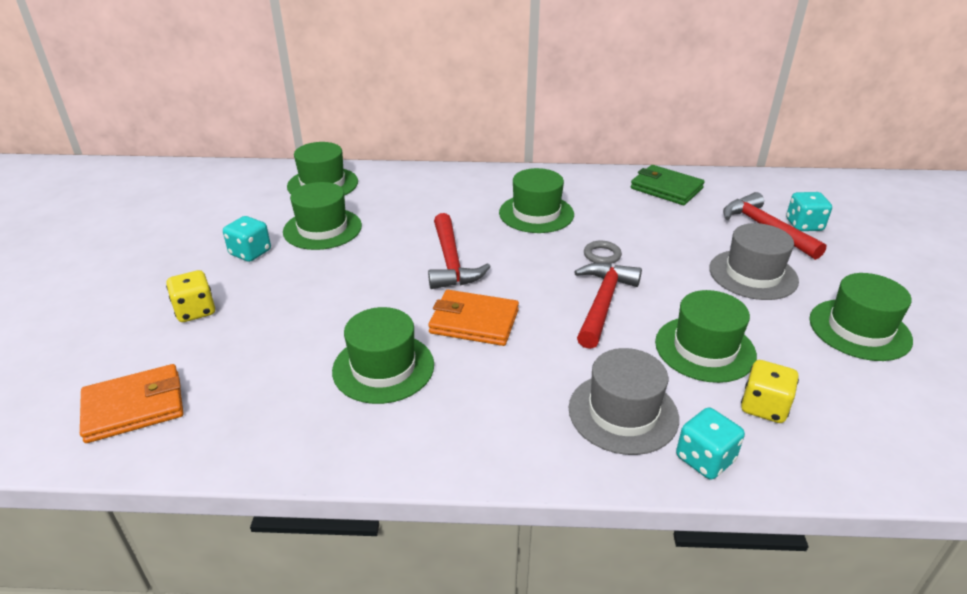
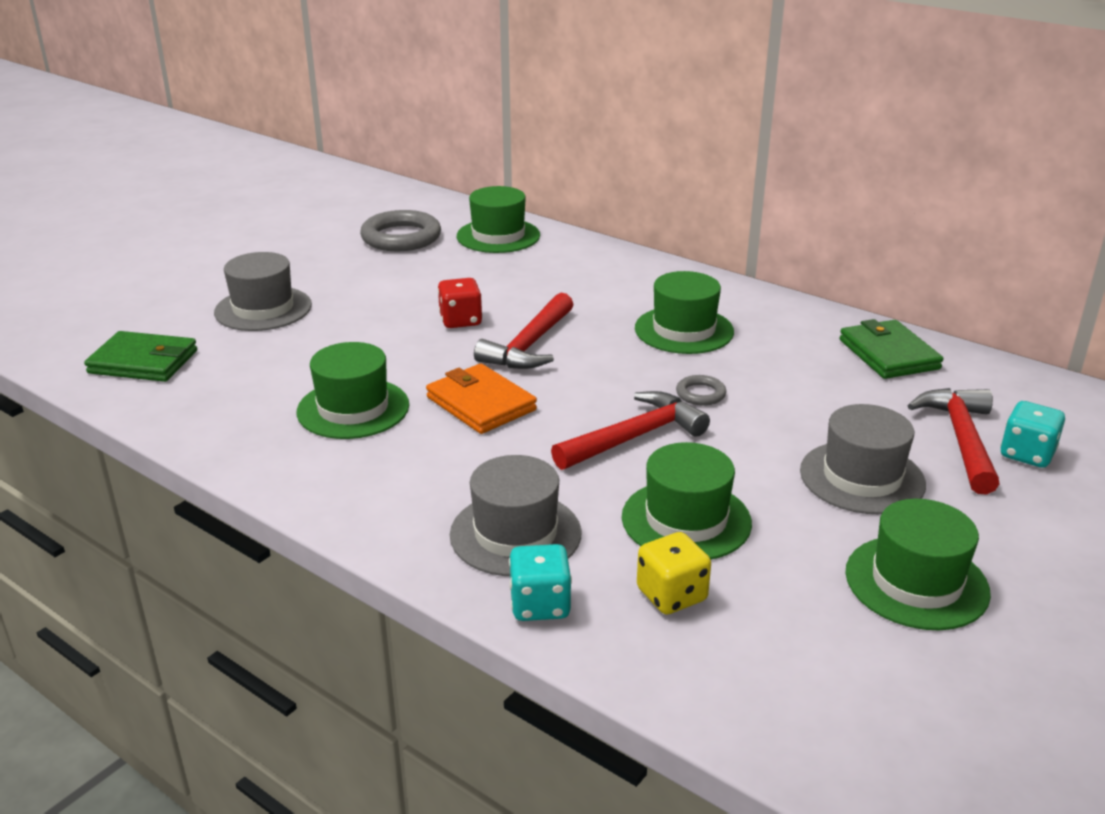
camera: 35 degrees right, 5 degrees down
orange wallet [80,364,183,443] -> green wallet [84,331,197,382]
yellow dice [166,270,215,322] -> grey hat [214,252,312,331]
turquoise dice [223,216,271,262] -> none
green hat [283,182,362,250] -> none
none -> grey ring [360,210,441,251]
none -> red dice [438,278,483,328]

